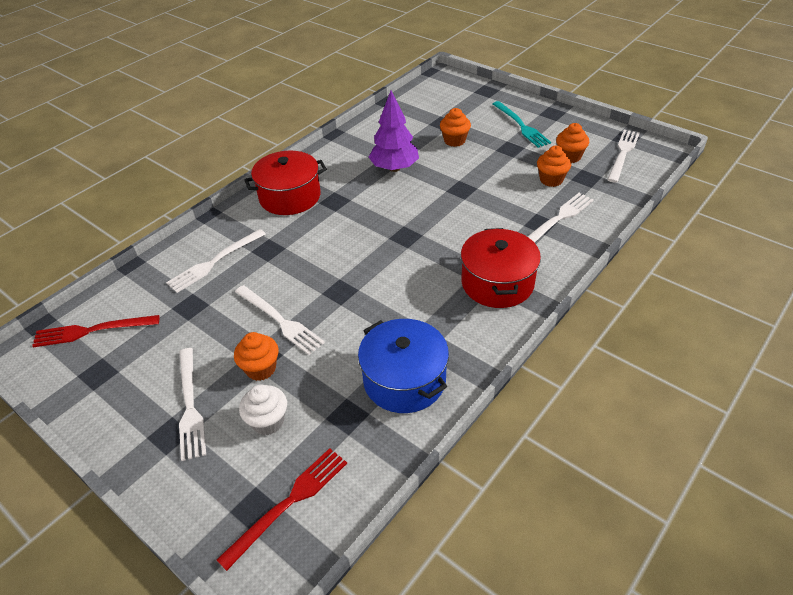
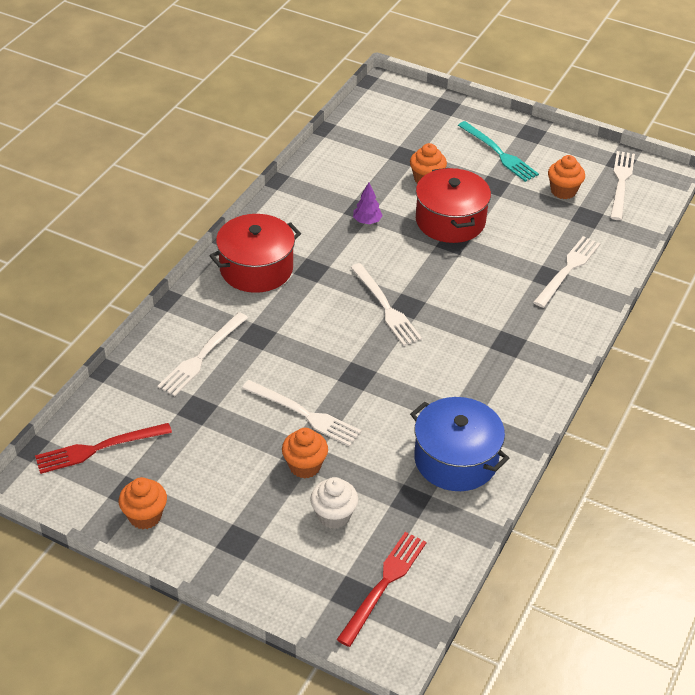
camera: 15 degrees left, 0 degrees up
white fork [179,348,206,461] -> white fork moved to [350,263,422,346]
purple tree [369,91,419,172] -> purple tree [353,183,383,224], size x0.50
red pot [461,228,541,308] -> red pot moved to [416,168,491,243]
orange cupcake [537,146,571,187] -> orange cupcake moved to [119,477,167,529]

